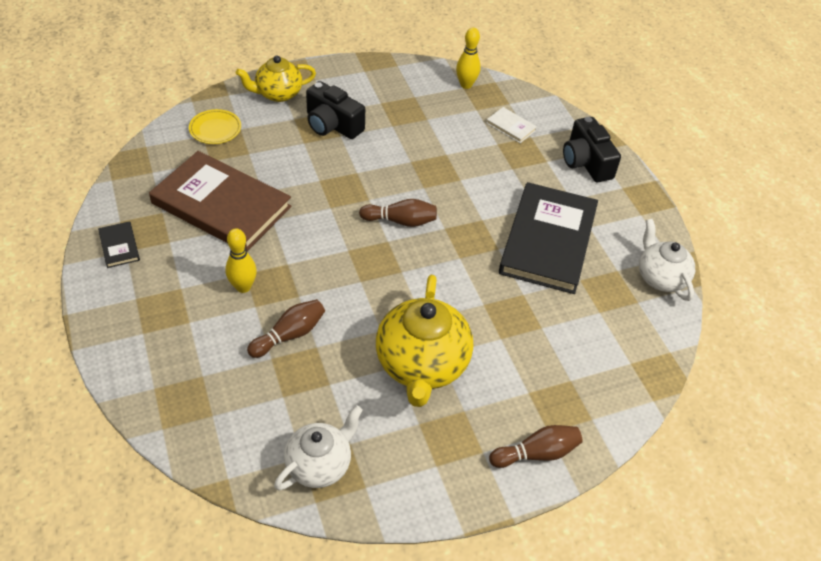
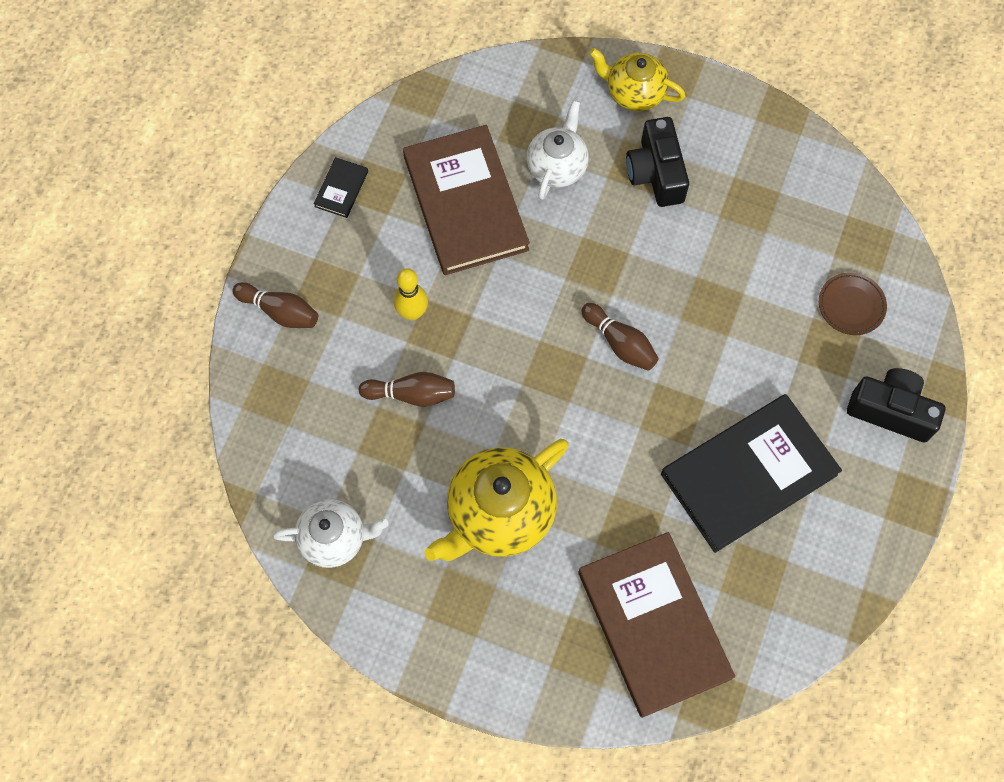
camera: 45 degrees right, 20 degrees up
yellow plate [189,109,241,144] -> none
yellow bowling pin [456,28,481,89] -> none
white book [487,107,537,143] -> brown plate [819,272,887,335]
brown bowling pin [489,425,583,468] -> brown bowling pin moved to [232,282,318,328]
black camera [563,117,621,182] -> black camera turned 90 degrees clockwise [847,368,946,442]
white teapot [639,219,695,301] -> white teapot moved to [527,100,589,200]
none -> brown book [578,532,735,718]

